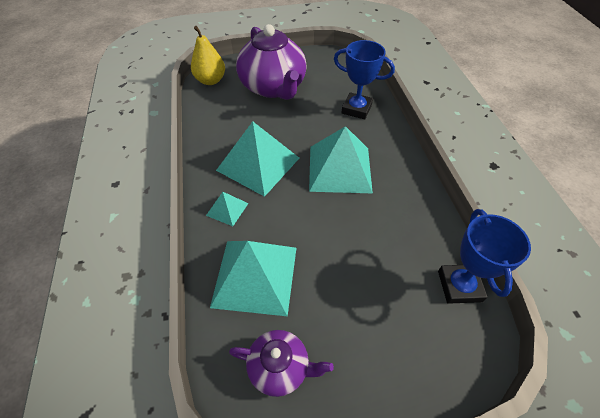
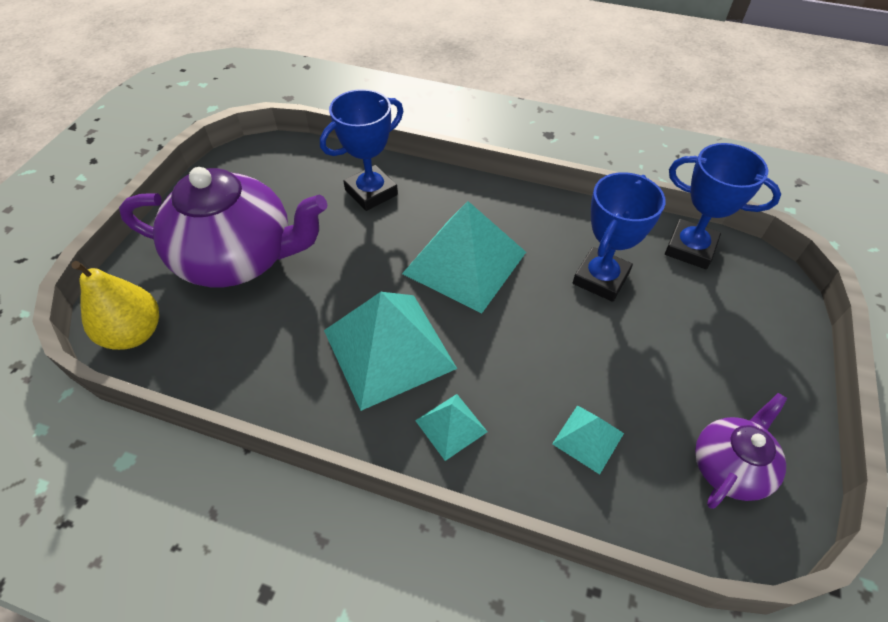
camera: 60 degrees left, 0 degrees up
turquoise pyramid [210,241,296,316] -> turquoise pyramid [552,405,624,474], size x0.47
none -> blue trophy [573,172,666,302]

